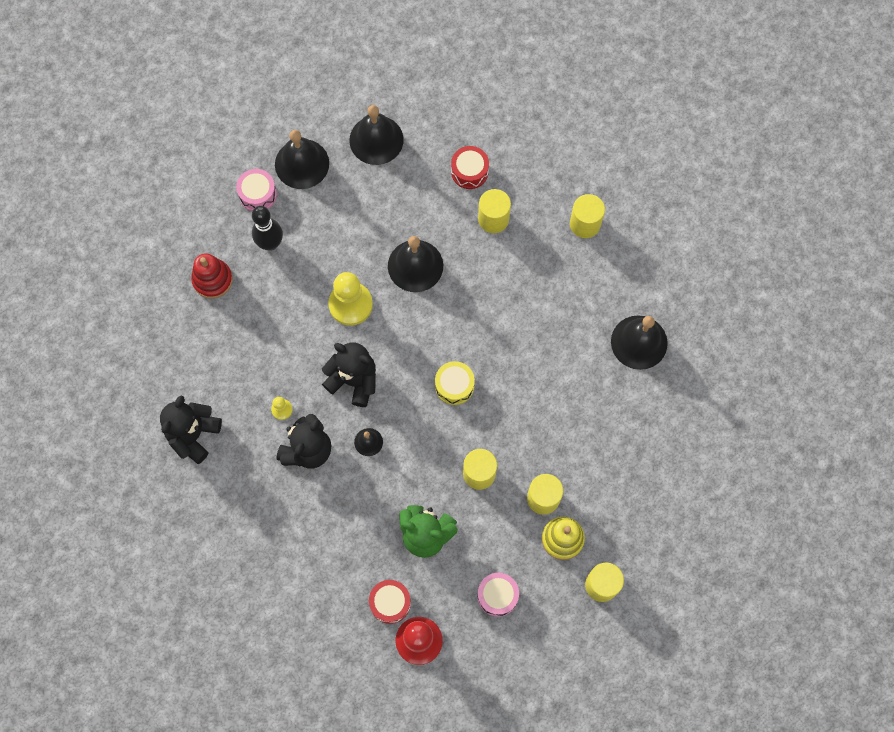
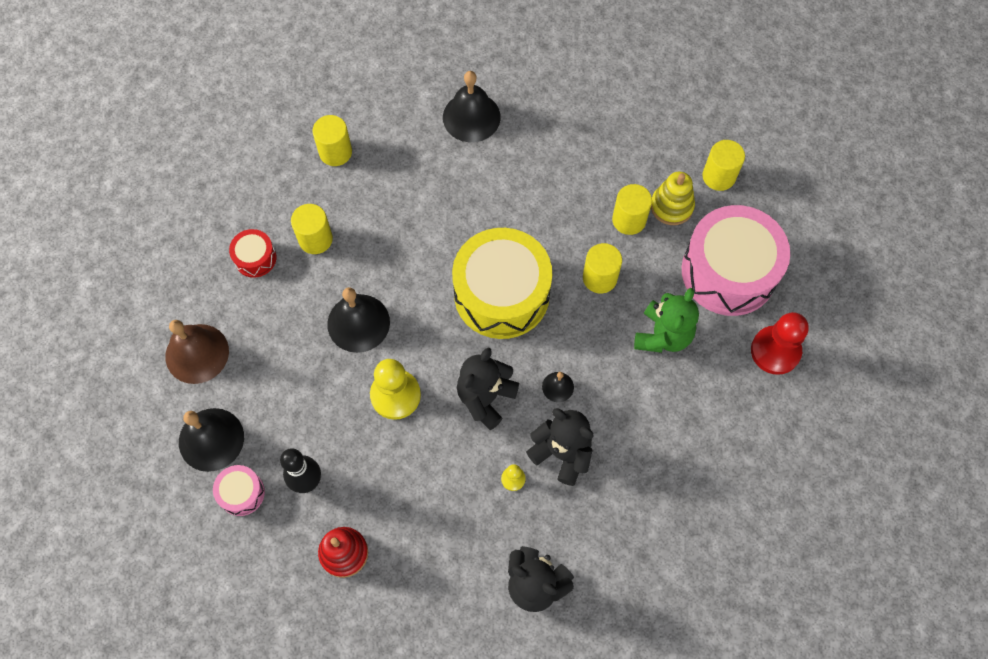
camera: 85 degrees left, 5 degrees down
black bell [349,105,404,165] -> brown bell [165,320,229,384]
red drum [369,580,411,624] -> none
yellow drum [435,361,475,405] -> yellow drum [452,228,552,339], size x2.25
pink drum [477,573,519,617] -> pink drum [682,205,790,316], size x2.25

